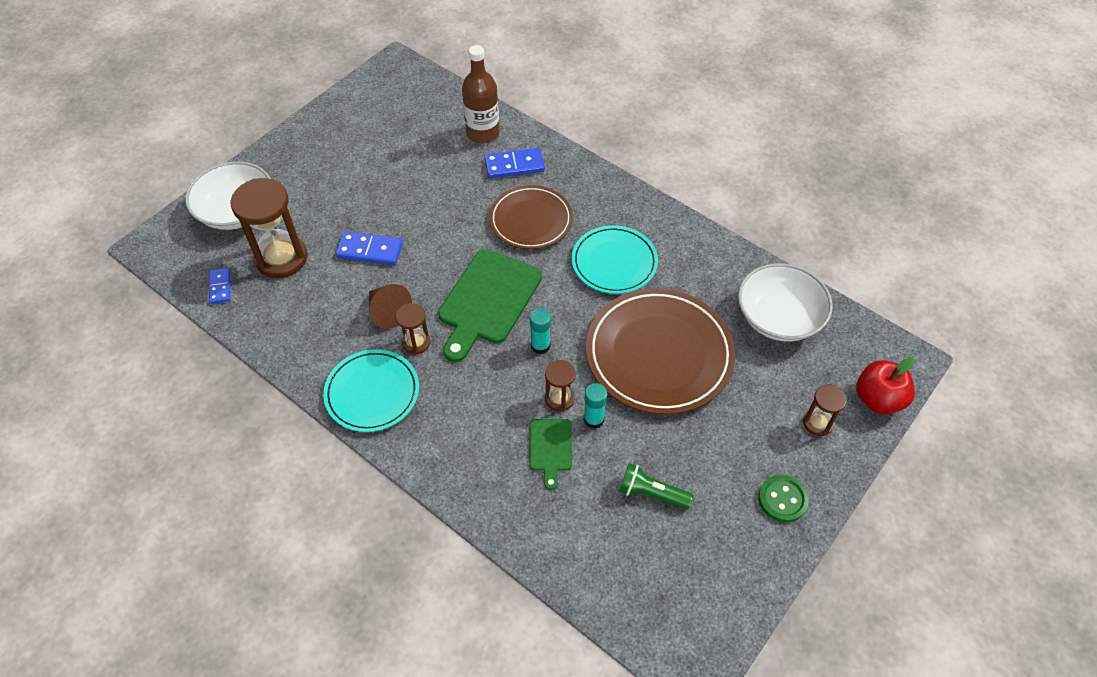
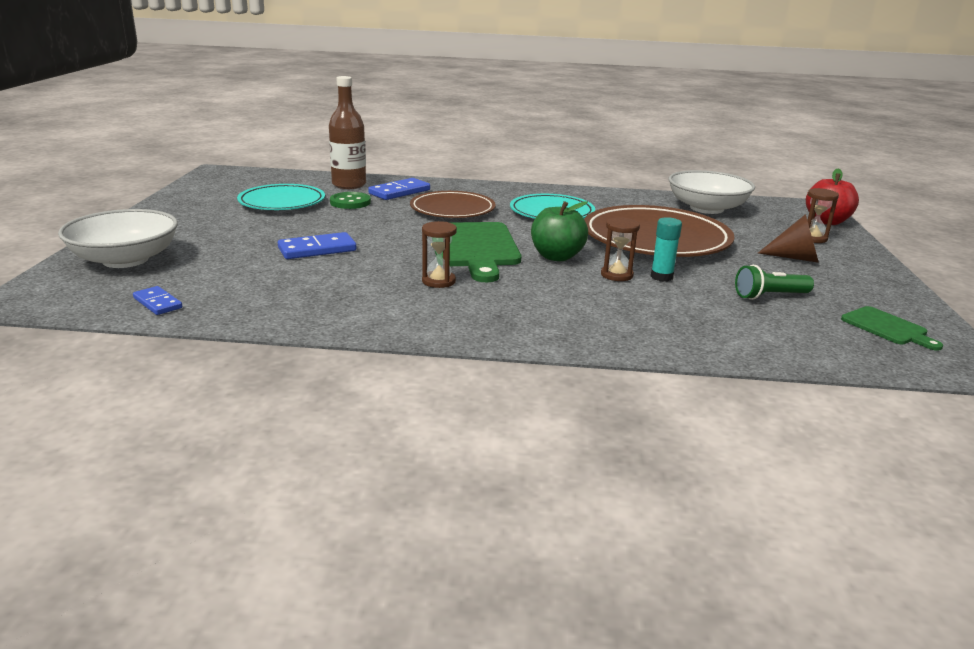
camera: 35 degrees left, 30 degrees down
brown hourglass [230,178,307,278] -> none
turquoise plate [323,349,419,432] -> turquoise plate moved to [237,184,325,210]
brown cone [369,284,412,329] -> brown cone moved to [758,214,819,263]
green cutting board [529,419,572,490] -> green cutting board moved to [841,306,943,351]
turquoise glue stick [530,308,551,354] -> green apple [531,201,588,261]
green button [758,475,809,523] -> green button moved to [330,192,371,209]

